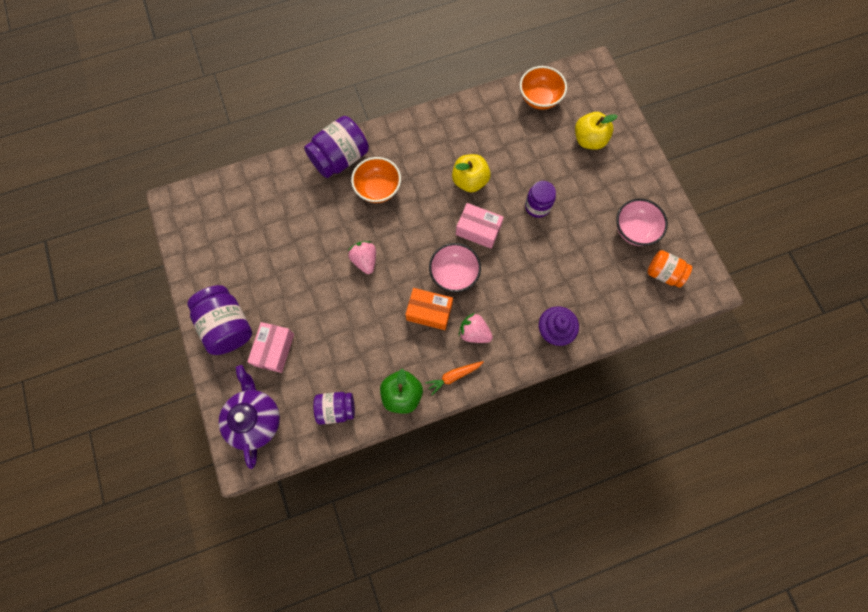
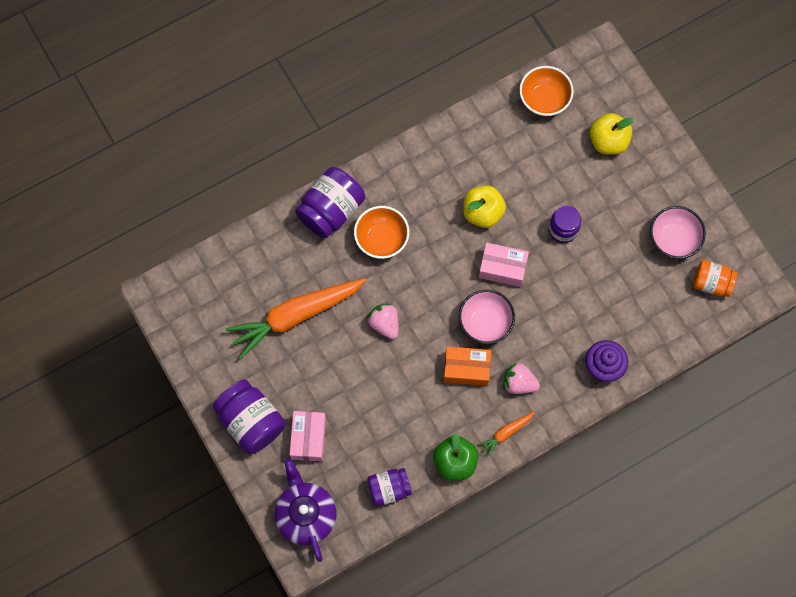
camera: 10 degrees left, 0 degrees up
none -> orange carrot [226,278,366,358]

